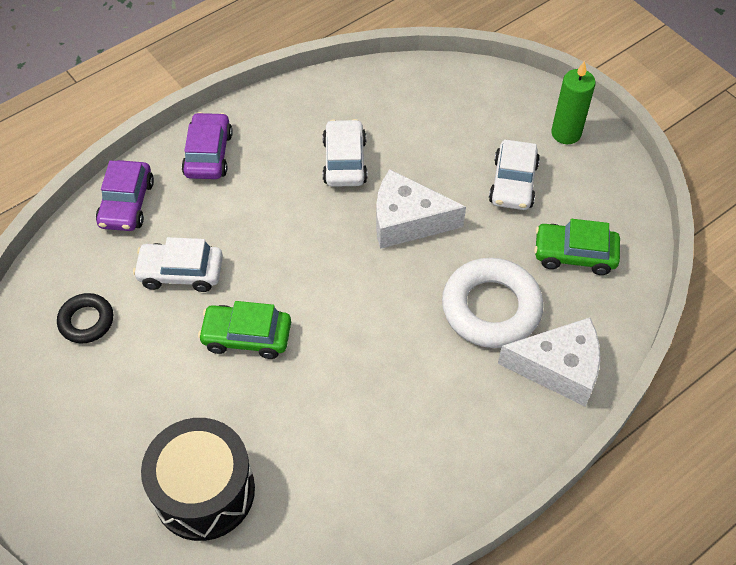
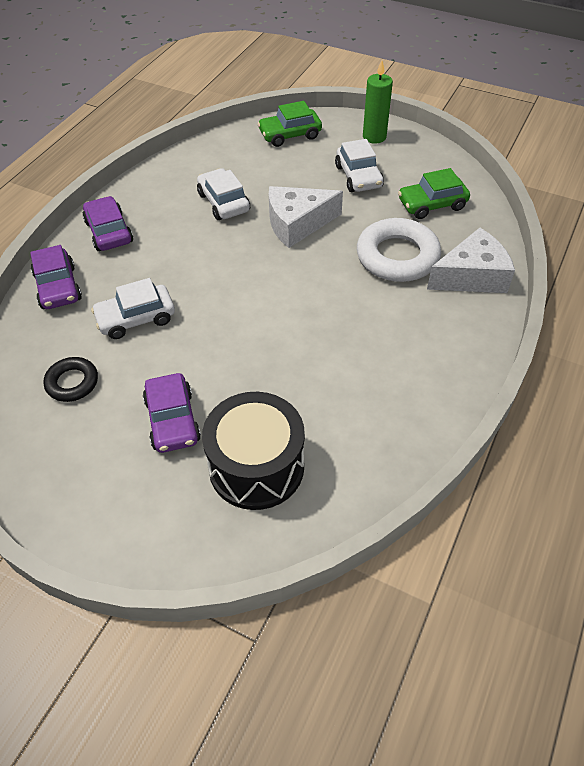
camera: 25 degrees left, 5 degrees down
green car [198,301,291,359] -> green car moved to [257,101,322,147]
none -> purple car [143,373,201,453]

